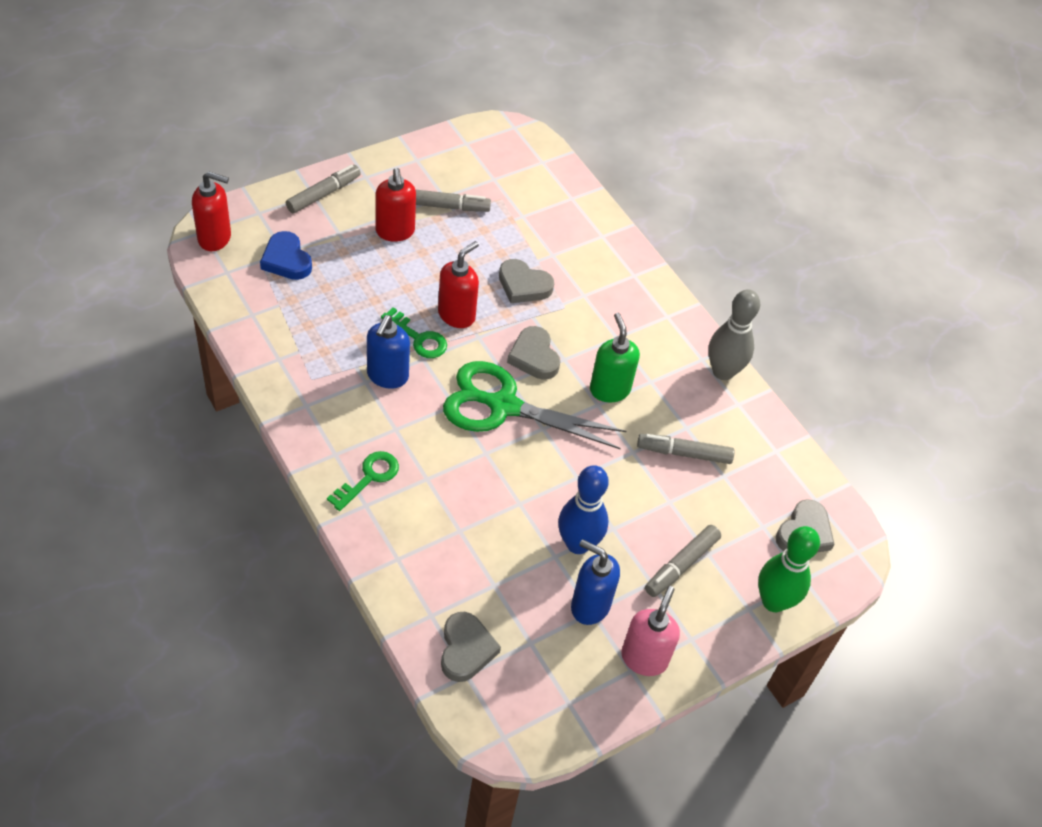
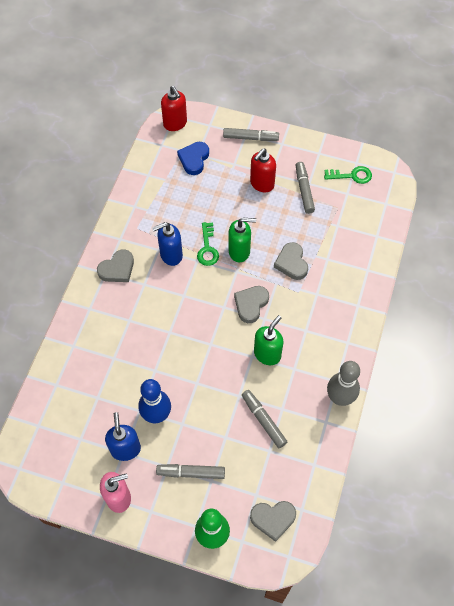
camera: 55 degrees right, 10 degrees up
green key [327,451,399,511] -> green key moved to [324,166,372,184]
grey marker [415,189,491,212] -> grey marker turned 150 degrees counterclockwise [296,162,315,214]
red soap dispenser [438,241,479,328] -> green soap dispenser [228,218,256,262]
grey heart [441,612,501,682] -> grey heart moved to [97,249,134,282]
green scissors [443,361,626,449] -> none

